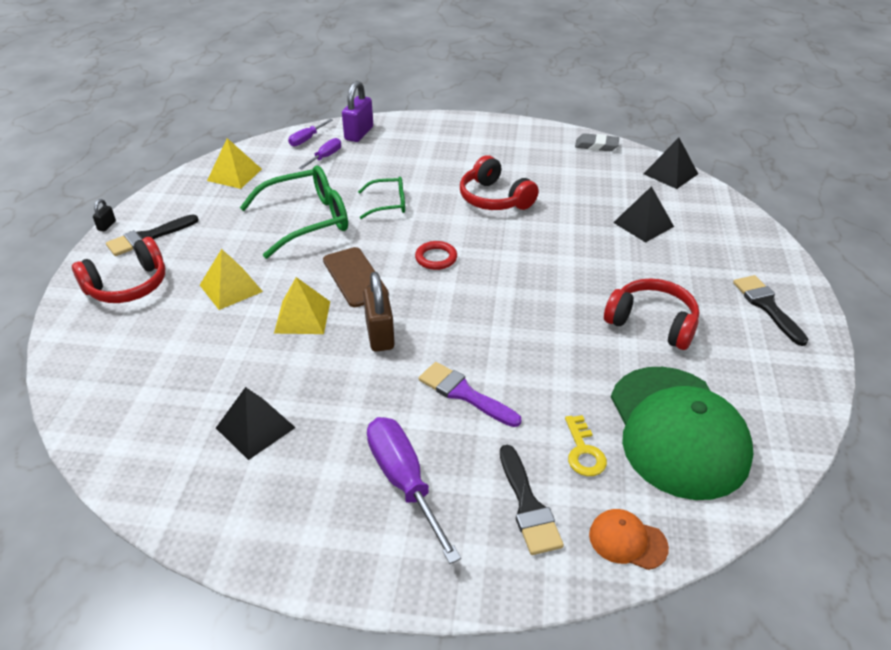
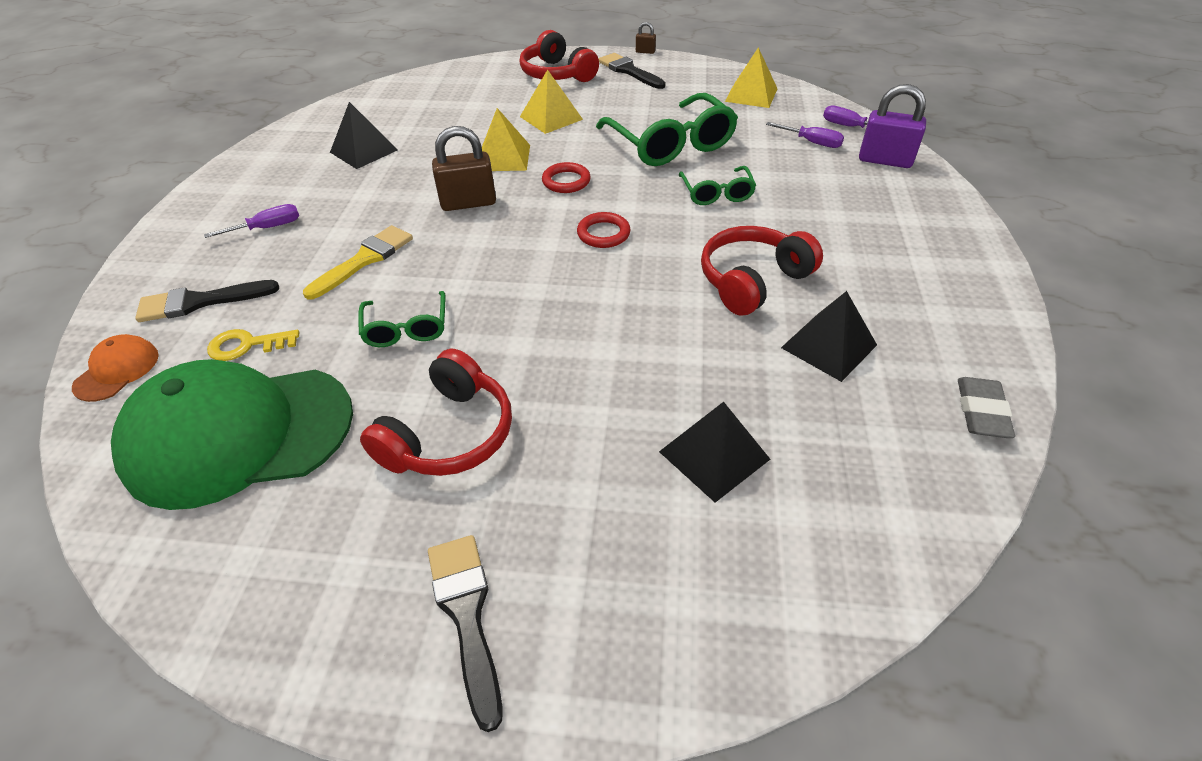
camera: 90 degrees right, 5 degrees up
black padlock [93,199,116,231] -> brown padlock [636,22,656,54]
brown phone [323,247,389,307] -> red ring [542,162,591,193]
purple screwdriver [367,417,461,564] -> purple screwdriver [204,204,299,238], size x0.54
purple brush [419,362,521,427] -> yellow brush [303,225,413,300]
black pyramid [644,138,698,189] -> black pyramid moved to [781,291,877,382]
black brush [733,275,809,346] -> black brush turned 90 degrees counterclockwise [428,535,503,732]
none -> green glasses [358,291,445,347]

